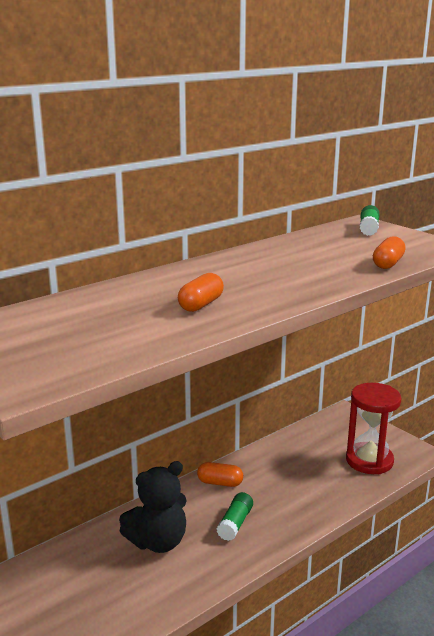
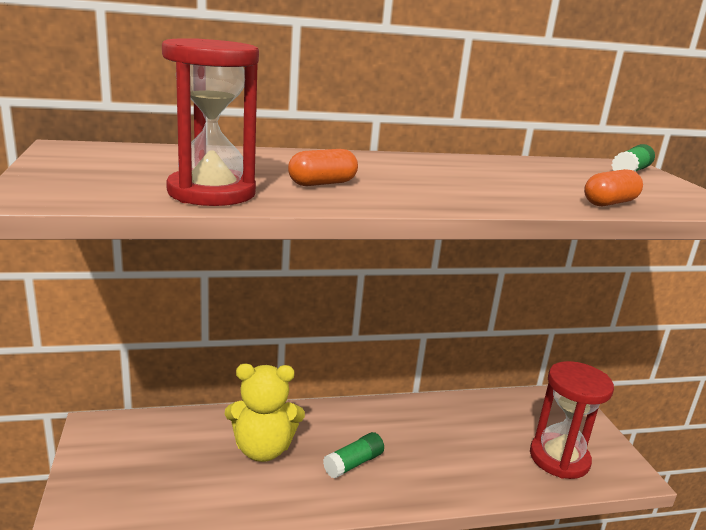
camera: 25 degrees right, 0 degrees up
black teddy bear [119,461,187,553] -> yellow teddy bear [224,364,305,462]
orange capsule [197,462,243,487] -> none
none -> red hourglass [162,38,259,206]

